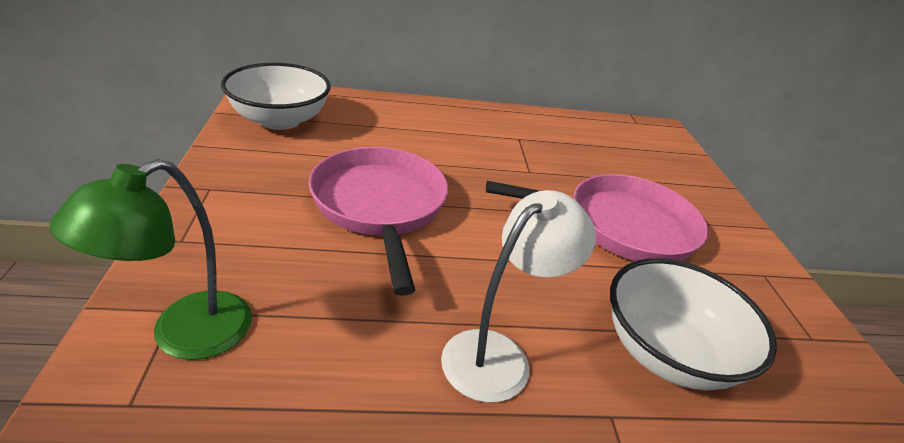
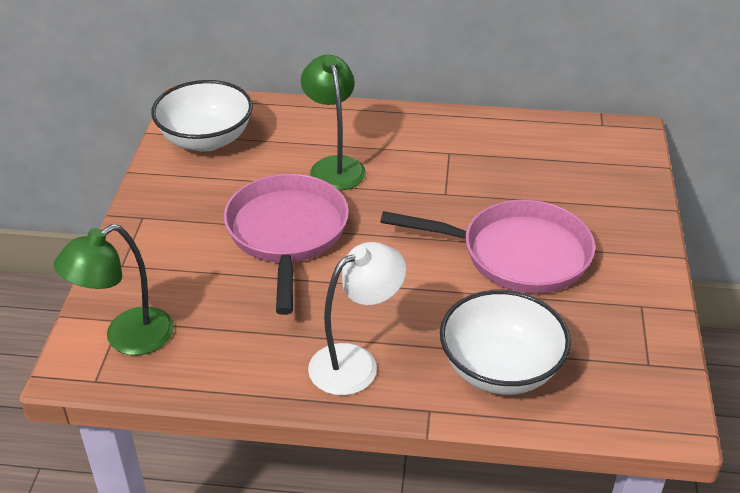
camera: 15 degrees right, 5 degrees up
none -> green lamp [301,55,366,191]

